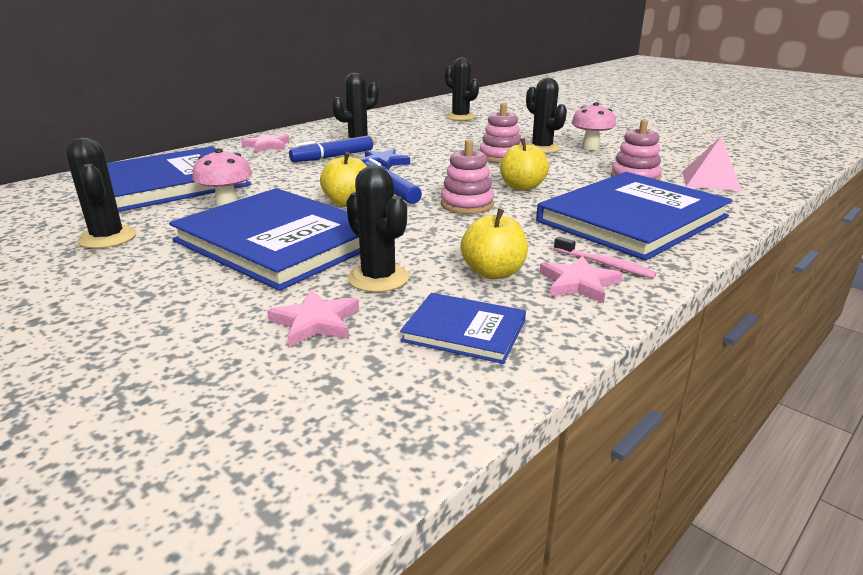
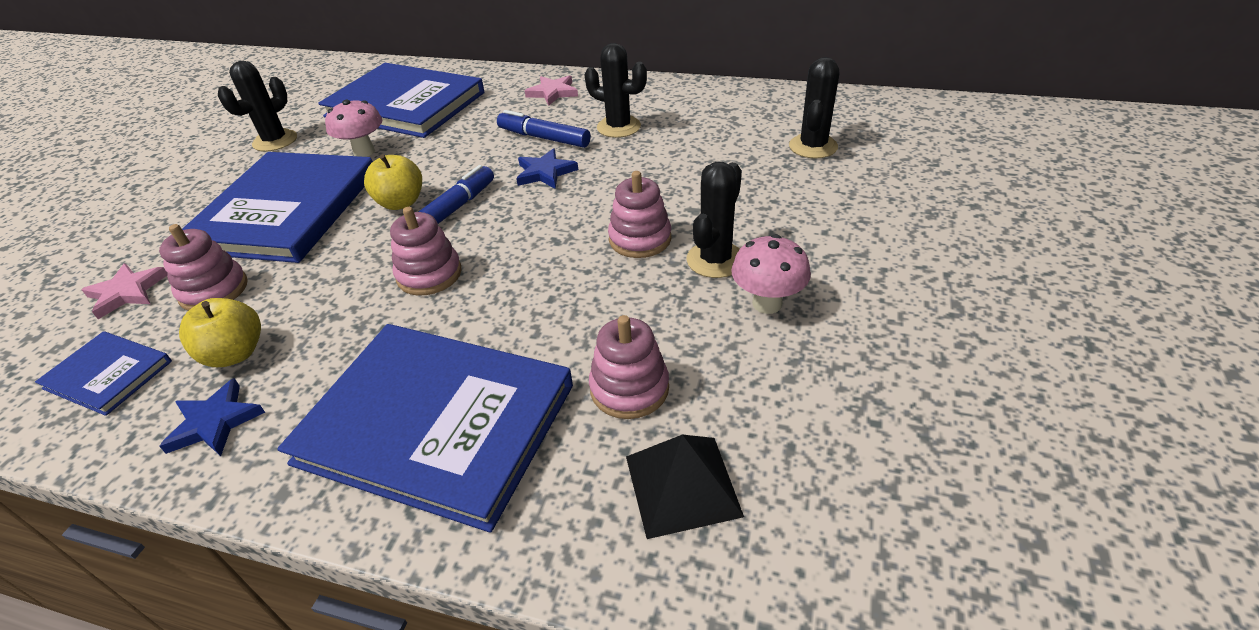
camera: 65 degrees right, 15 degrees up
black cactus [346,165,409,292] -> pink stacking toy [159,224,248,311]
blue book [400,293,526,364] -> blue book turned 60 degrees counterclockwise [35,331,172,416]
yellow apple [500,138,549,191] -> none
pink star [539,256,623,304] -> blue star [159,378,265,456]
pink toothbrush [554,236,657,278] -> none
pink pyramid [682,137,743,192] -> black pyramid [626,435,744,539]

